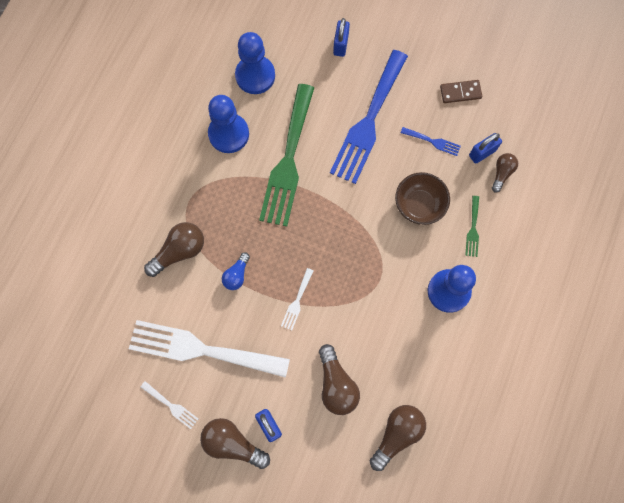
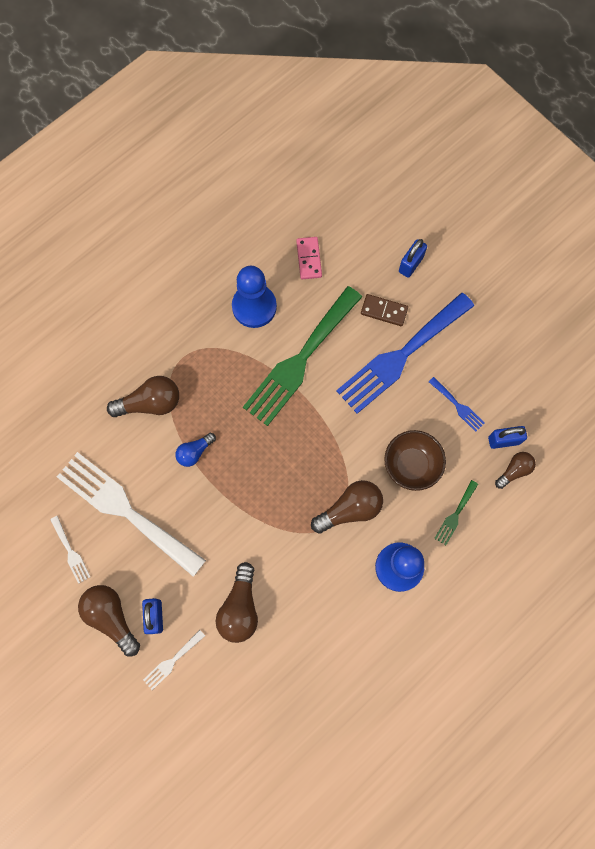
camera: 25 degrees right, 0 degrees up
blue pawn [235,32,275,94] -> pink domino [296,237,322,279]
white fork [281,268,314,330] -> white fork moved to [143,630,205,690]
brown light bulb [370,405,426,471] -> brown light bulb moved to [311,480,383,534]
brown domino [440,80,482,103] -> brown domino moved to [361,294,408,326]

